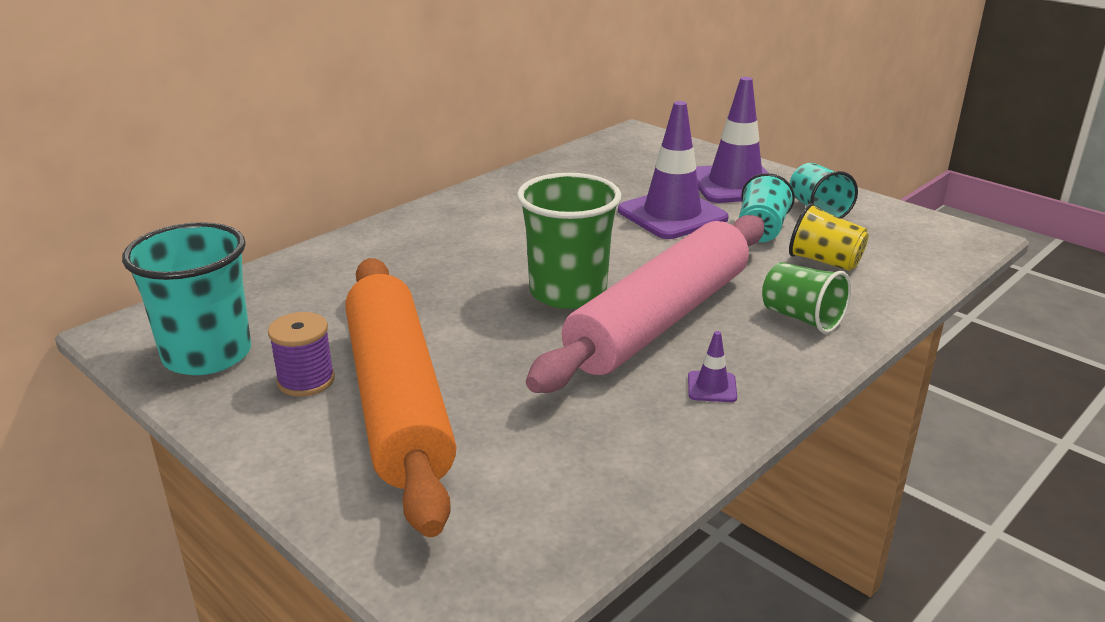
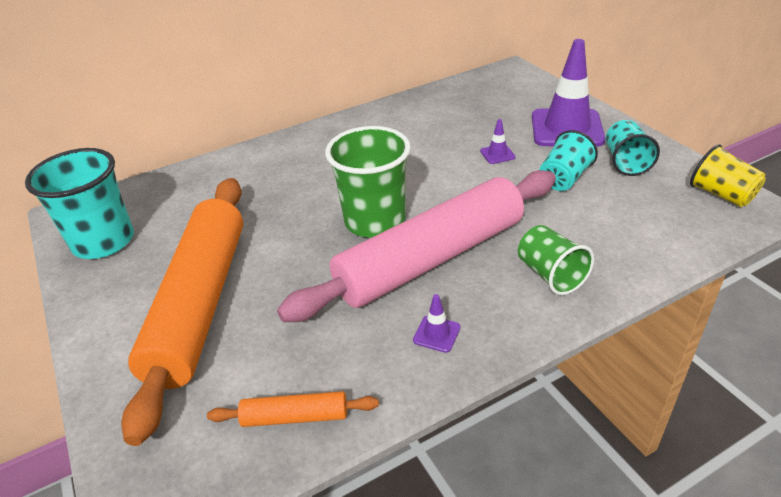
camera: 20 degrees right, 10 degrees up
purple spool [268,312,335,397] -> none
purple traffic cone [618,101,729,239] -> purple traffic cone [480,119,516,164], size x0.41
yellow cup [789,203,869,271] -> yellow cup moved to [690,144,766,207]
none -> orange rolling pin [207,391,379,427]

